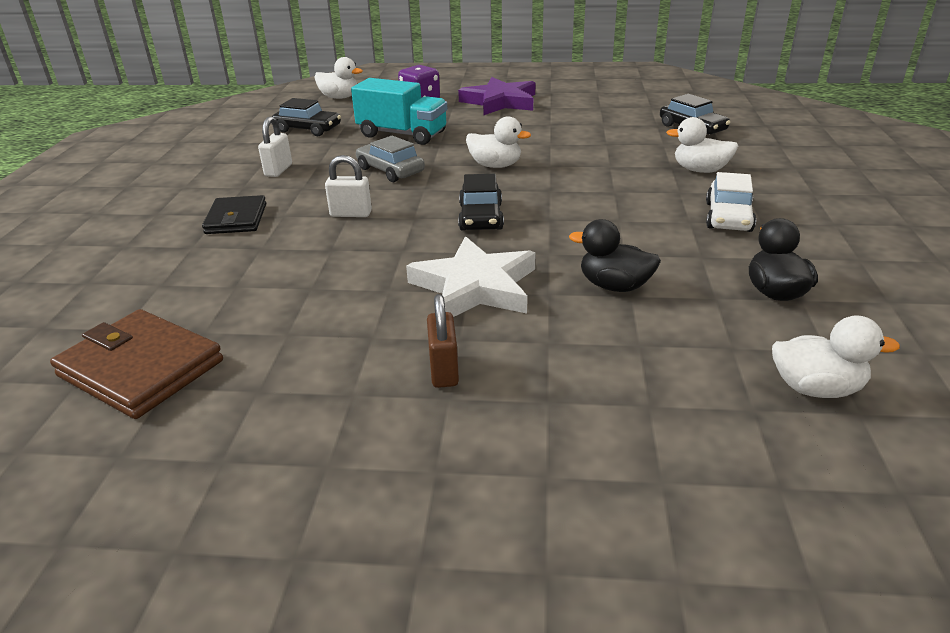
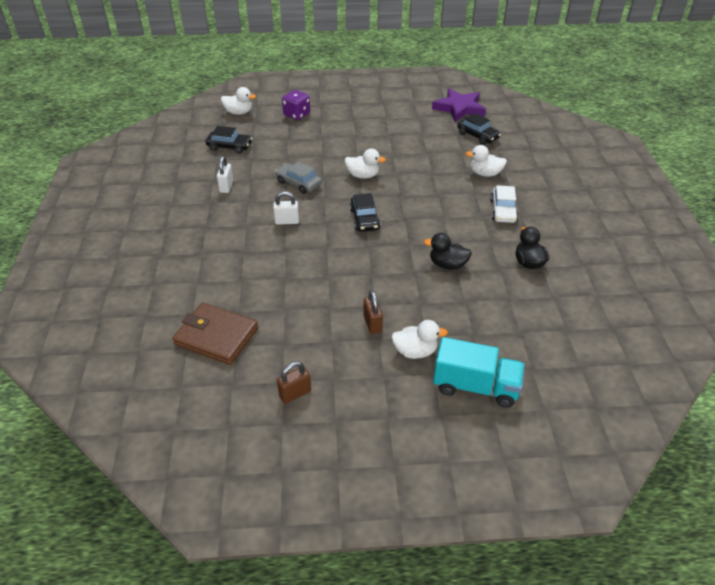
camera: 10 degrees left, 10 degrees up
black wallet [202,195,266,234] -> none
turquoise truck [351,78,447,145] -> turquoise truck moved to [433,337,525,408]
white star [406,236,535,317] -> none
purple star [458,77,535,115] -> purple star moved to [432,88,486,122]
white duck [772,315,900,398] -> white duck moved to [391,320,448,359]
none -> brown padlock [277,361,311,404]

